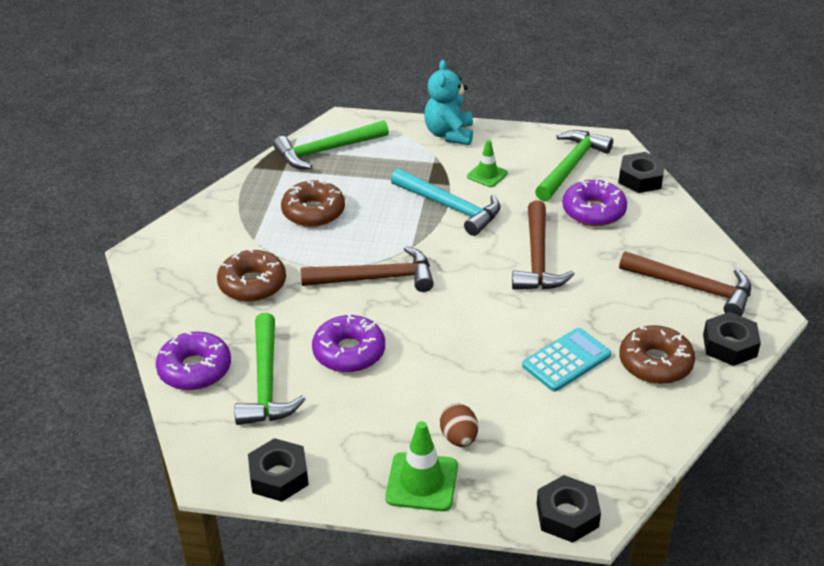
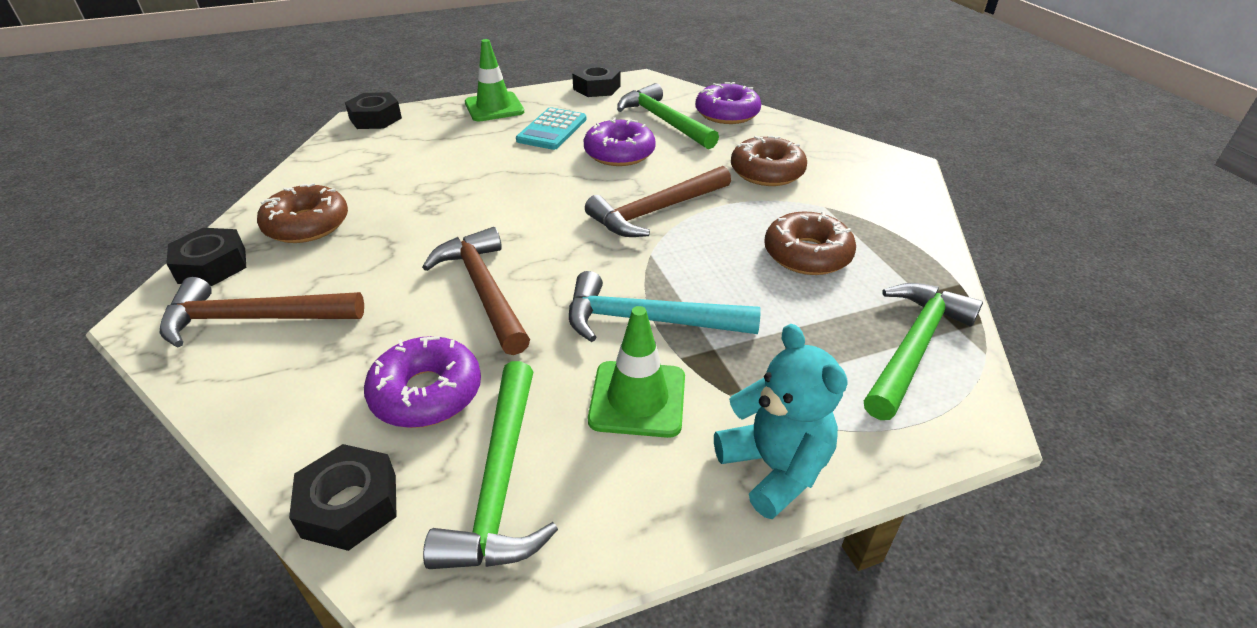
camera: 150 degrees right, 0 degrees up
brown egg [440,403,478,447] -> none
green traffic cone [467,140,508,187] -> green traffic cone [588,306,685,438], size x1.55
turquoise calculator [522,328,611,392] -> turquoise calculator moved to [516,107,586,150]

